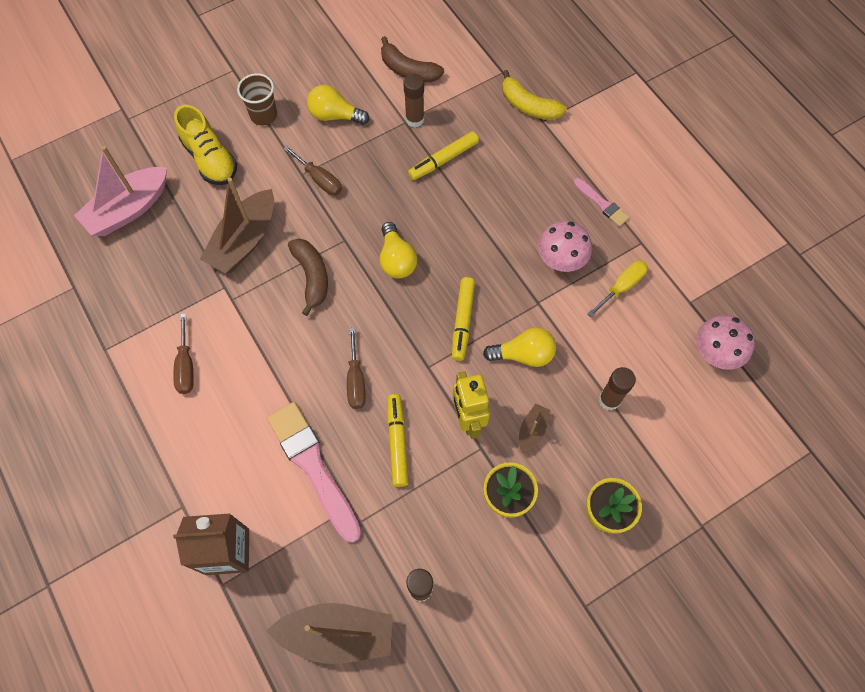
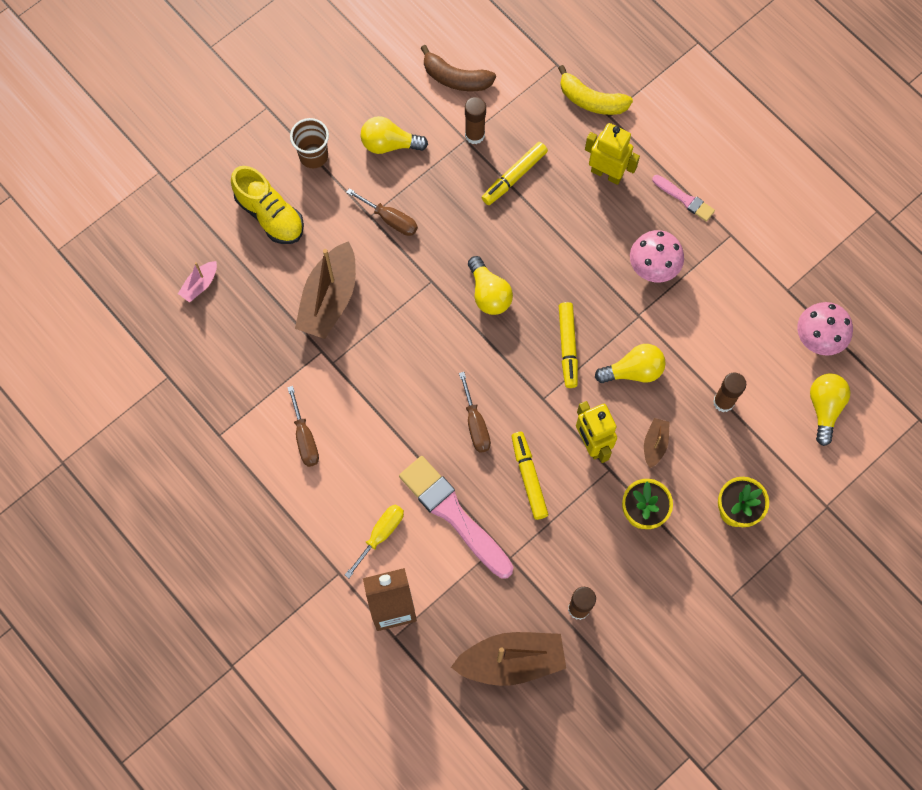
camera: 10 degrees left, 5 degrees up
pink boat [74,146,167,236] -> pink boat [178,261,217,302], size x0.48
brown banana [288,238,328,316] -> none
yellow screwdriver [587,260,648,317] -> yellow screwdriver moved to [345,504,404,578]
none -> yellow robot [585,123,640,185]
none -> yellow light bulb [810,374,850,446]

